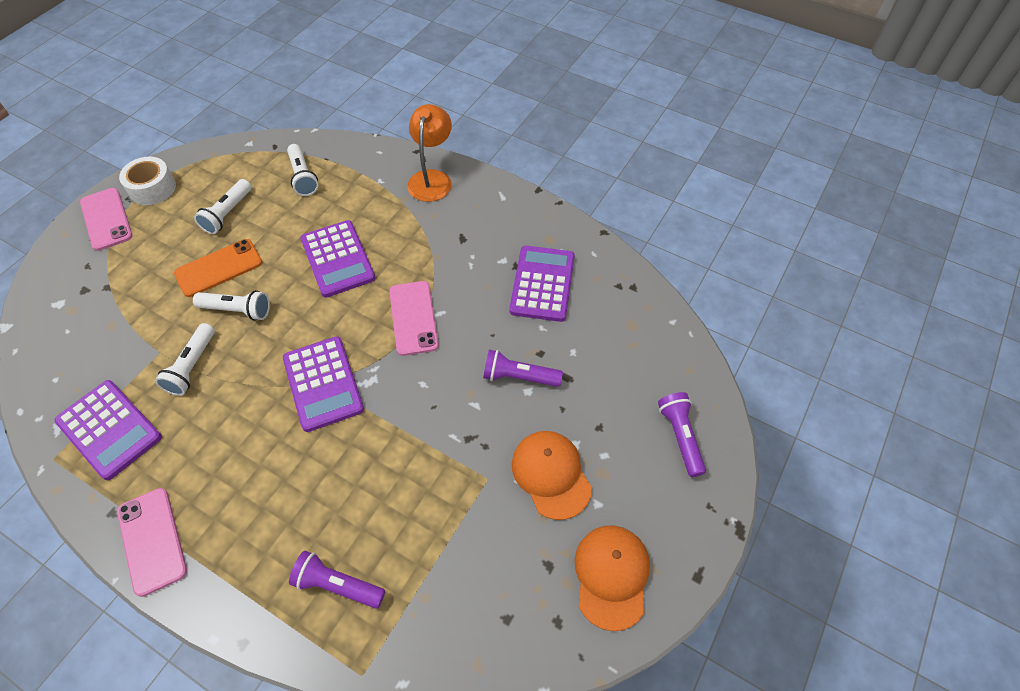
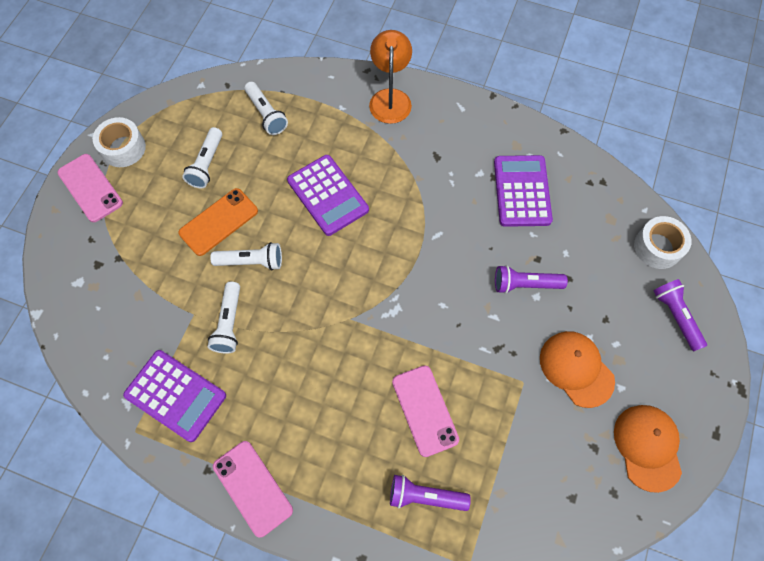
camera: 10 degrees left, 10 degrees up
purple calculator [283,336,364,432] -> none
pink phone [389,281,439,356] -> pink phone moved to [392,365,459,457]
none -> white tape [634,216,691,269]

